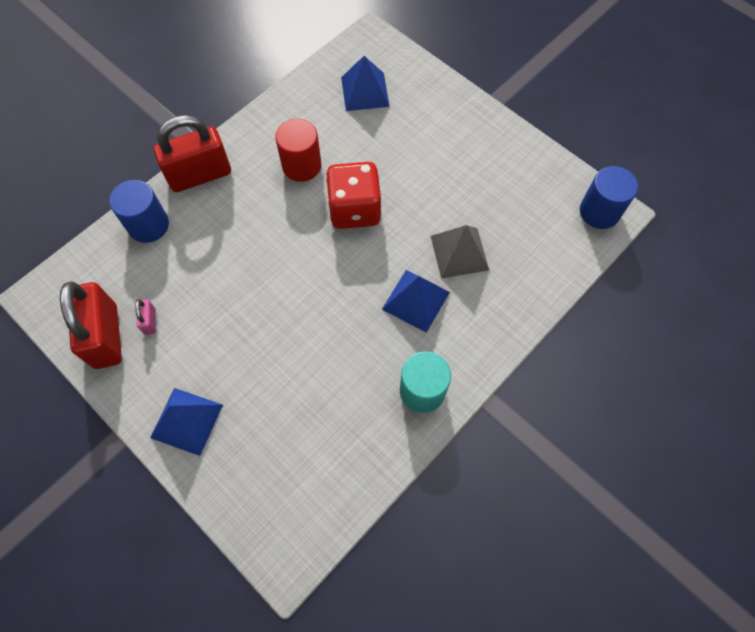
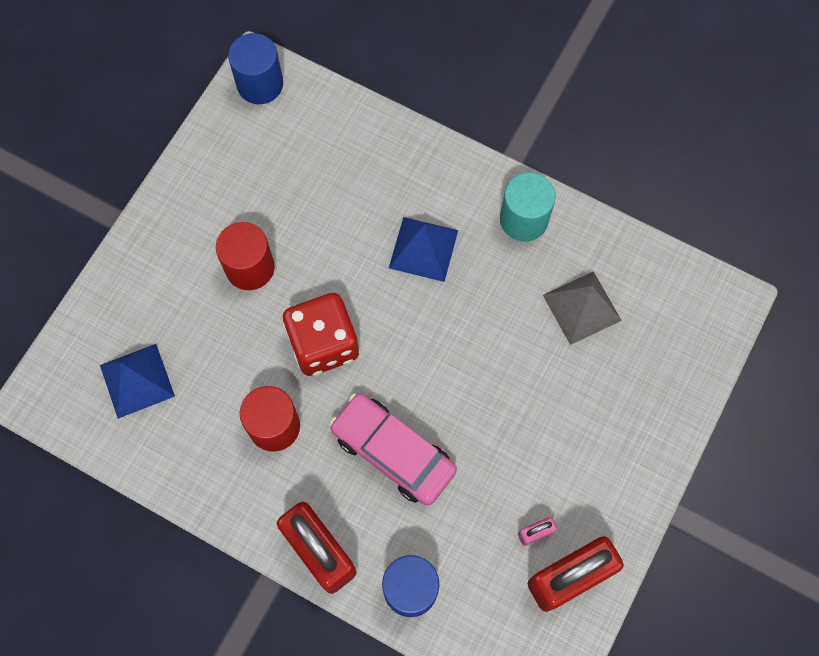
camera: 105 degrees left, 5 degrees up
blue pyramid [150,388,223,456] -> none
grey pyramid [431,225,489,279] -> grey pyramid moved to [543,271,622,345]
none -> red cylinder [216,222,275,290]
none -> pink car [330,393,457,505]

